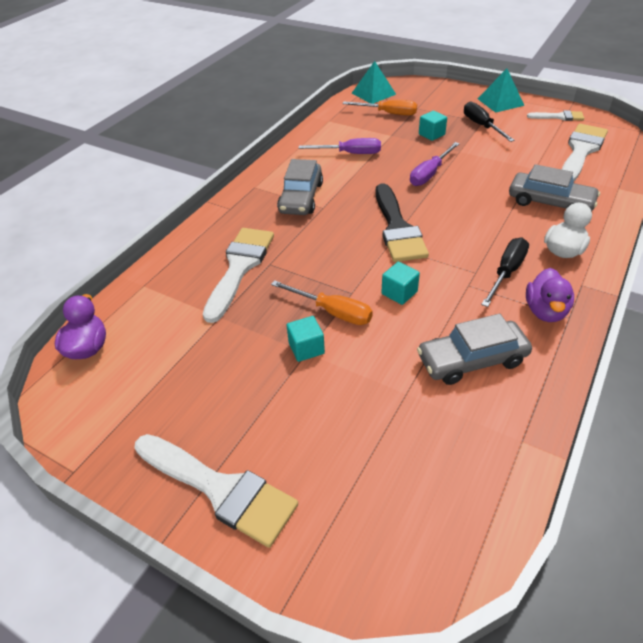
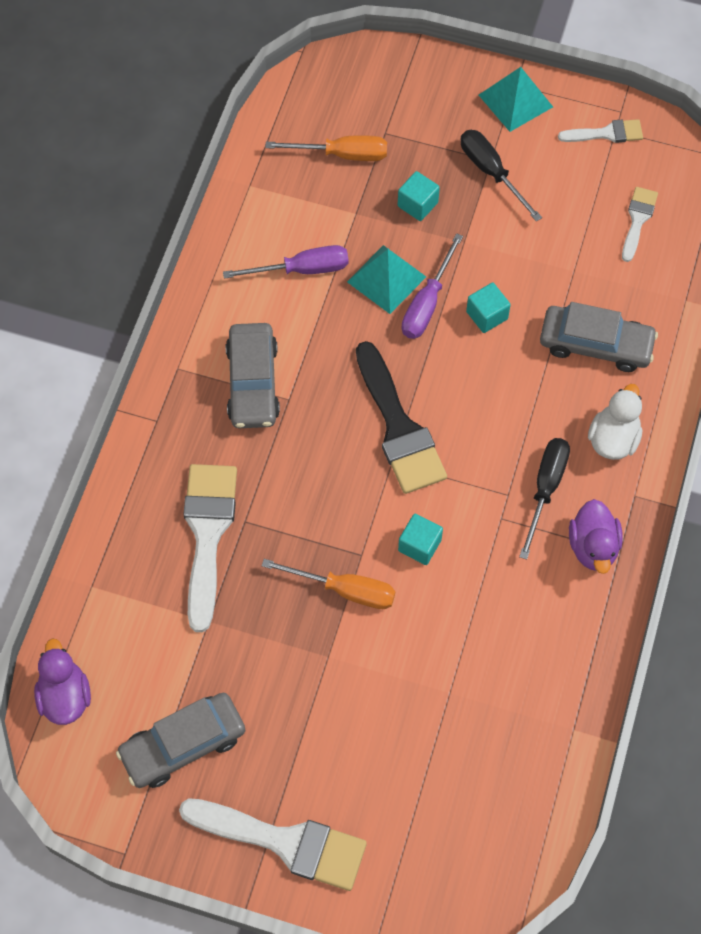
camera: 15 degrees left, 20 degrees up
turquoise cube [287,316,325,362] -> turquoise cube moved to [466,282,511,333]
turquoise pyramid [352,61,396,104] -> turquoise pyramid moved to [347,245,426,314]
grey car [417,314,532,385] -> grey car moved to [116,693,245,788]
white brush [562,124,608,181] -> white brush [622,187,658,262], size x0.53

